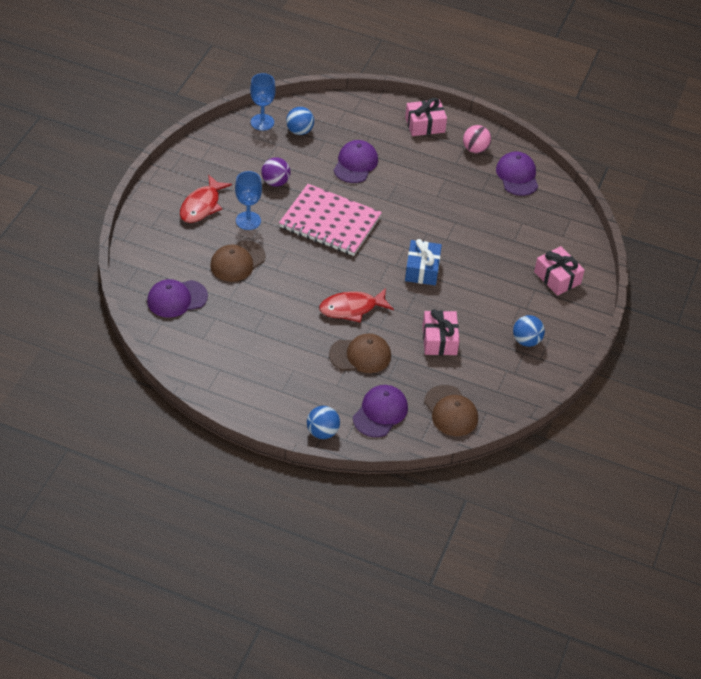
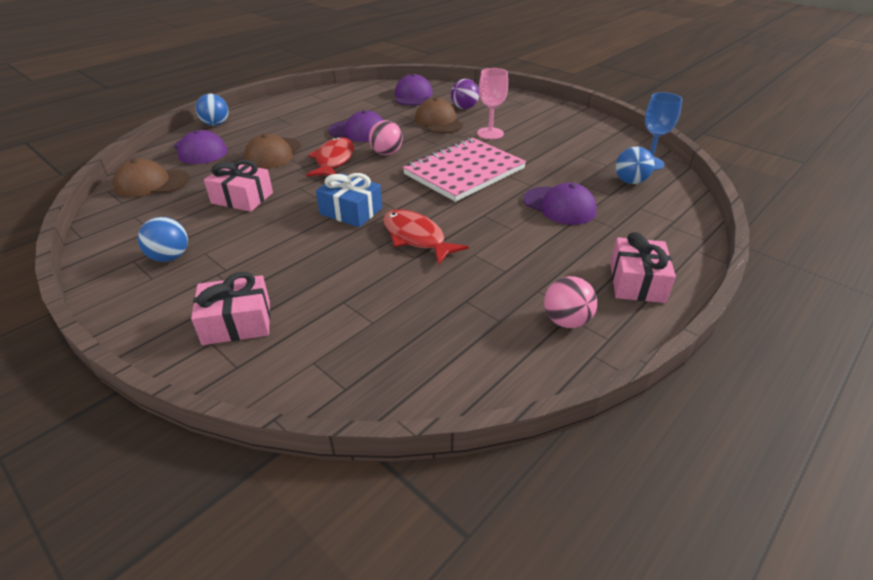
camera: 115 degrees right, 10 degrees down
red fish [180,175,232,223] -> red fish moved to [383,210,469,265]
blue goblet [235,171,262,230] -> pink goblet [477,68,508,139]
purple ball [261,157,291,187] -> purple ball moved to [451,79,479,109]
purple cap [496,152,538,196] -> purple cap moved to [328,110,384,142]
none -> pink ball [369,120,403,155]

